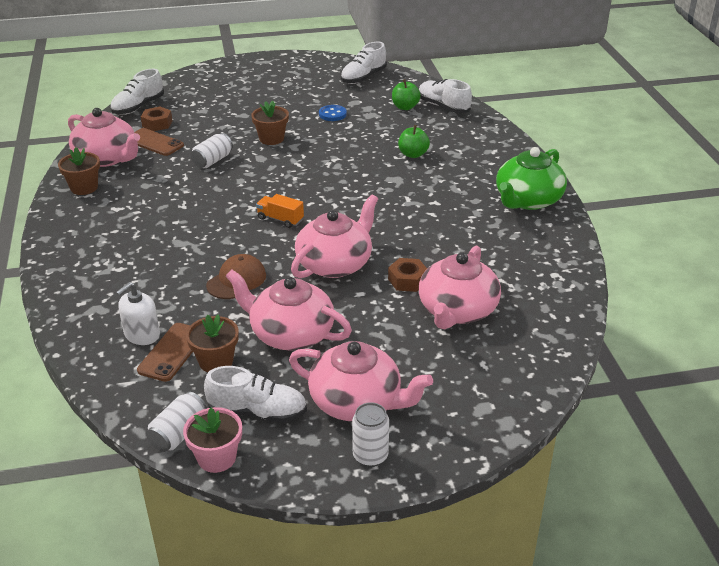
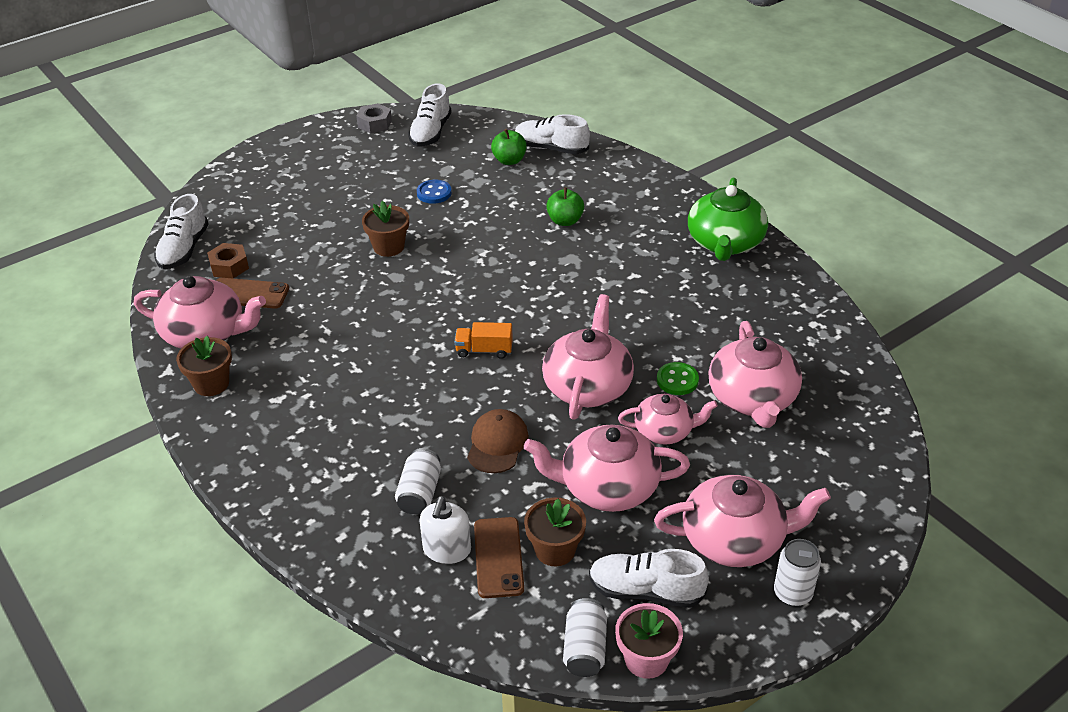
camera: 25 degrees left, 5 degrees up
white can [191,133,233,168] -> white can moved to [395,448,441,515]
white shoe [204,366,307,423] -> white shoe turned 150 degrees counterclockwise [589,549,709,608]
brown nut [388,258,427,292] -> green button [657,362,699,395]
none -> grey nut [356,103,392,134]
none -> pink teapot [618,394,718,445]

